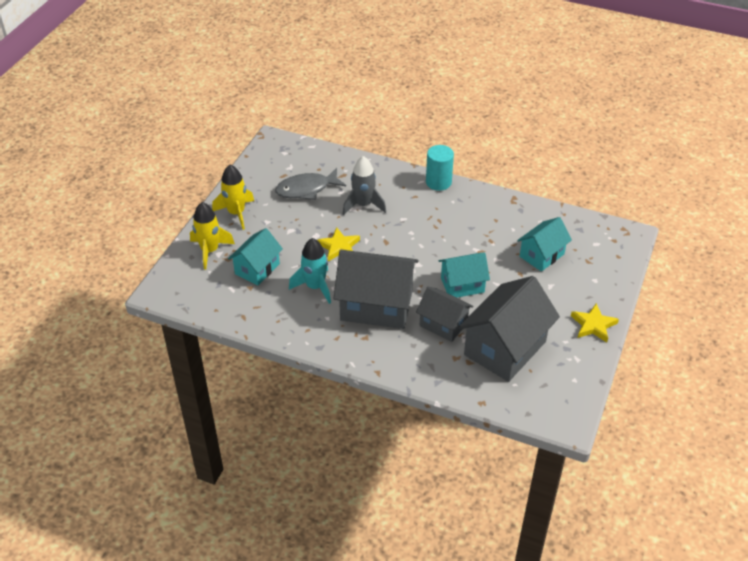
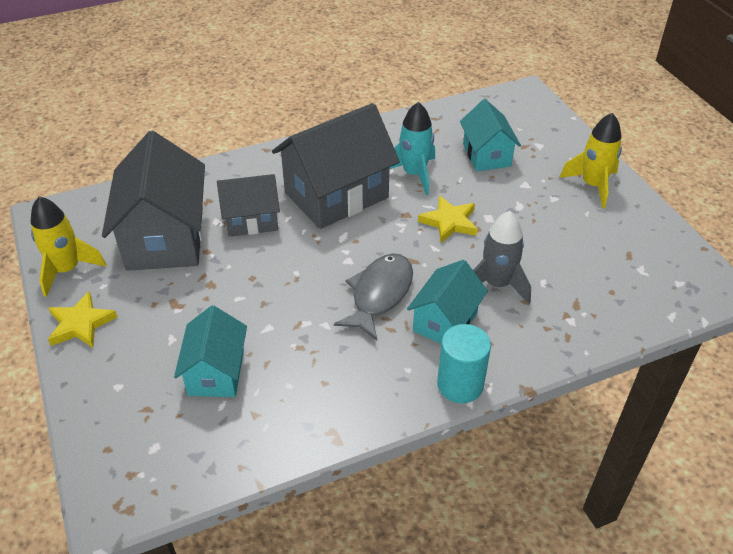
camera: 135 degrees right, 0 degrees up
yellow rocket [190,202,235,270] -> yellow rocket moved to [30,196,106,297]
grey fish [275,168,346,200] -> grey fish moved to [334,253,413,341]
turquoise house [439,252,490,298] -> turquoise house moved to [407,260,488,344]

